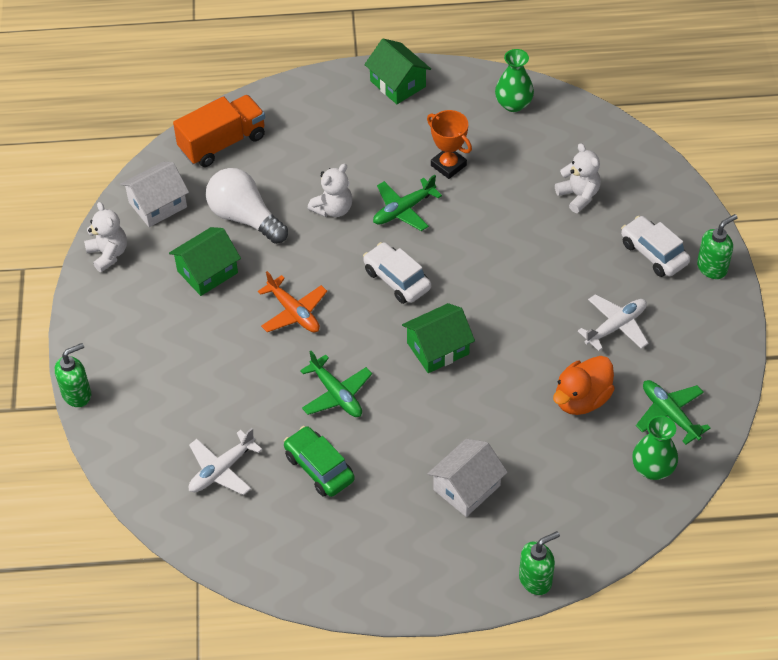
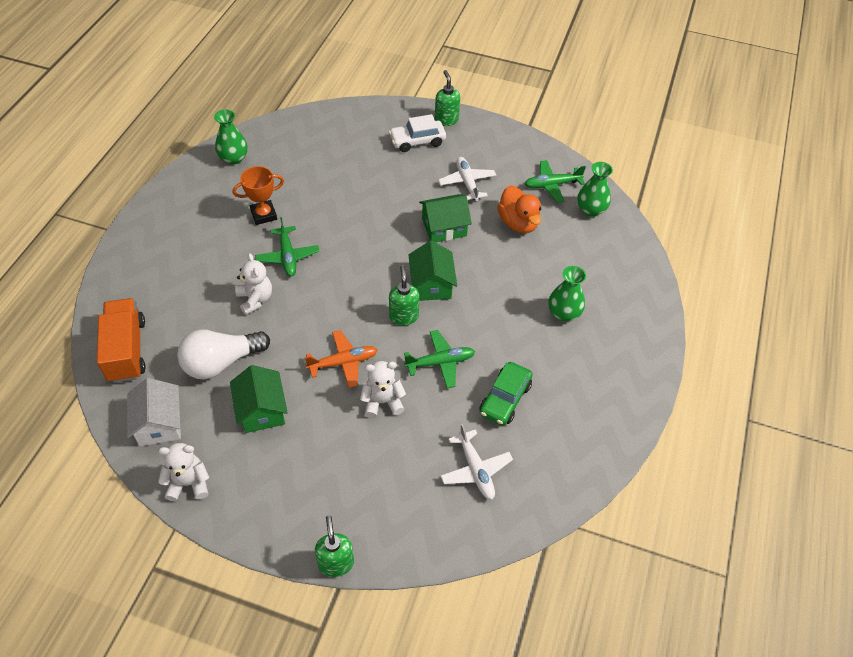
camera: 70 degrees left, 0 degrees up
green car [284,426,355,497] -> green car turned 45 degrees counterclockwise [479,362,533,426]
white car [363,242,431,304] -> none
green house [364,39,431,104] -> green house moved to [419,194,472,242]
white house [427,439,508,517] -> green vase [548,266,586,322]
green soap dispenser [519,531,560,595] -> green soap dispenser moved to [389,265,419,325]
white teddy bear [555,143,601,213] -> white teddy bear moved to [360,361,406,418]

